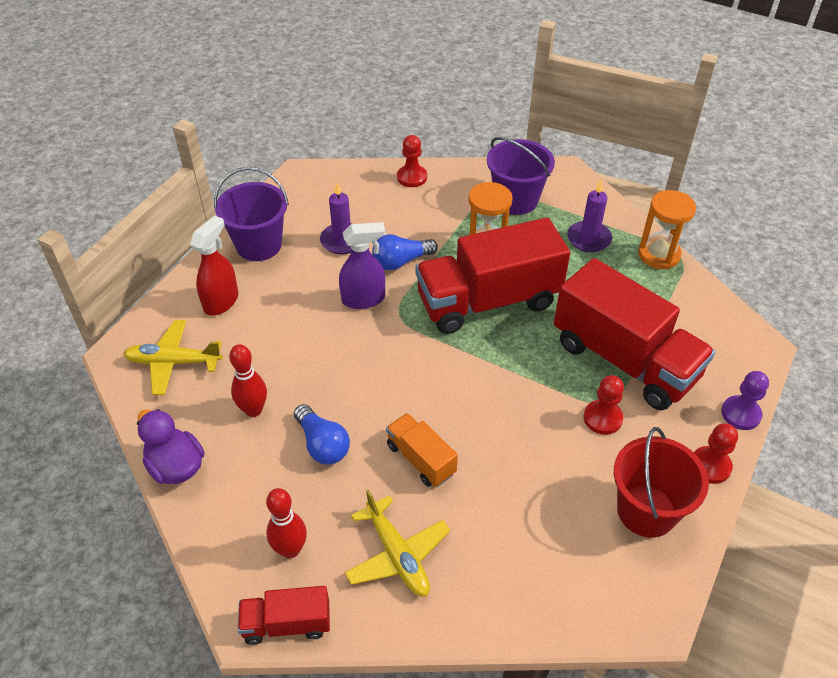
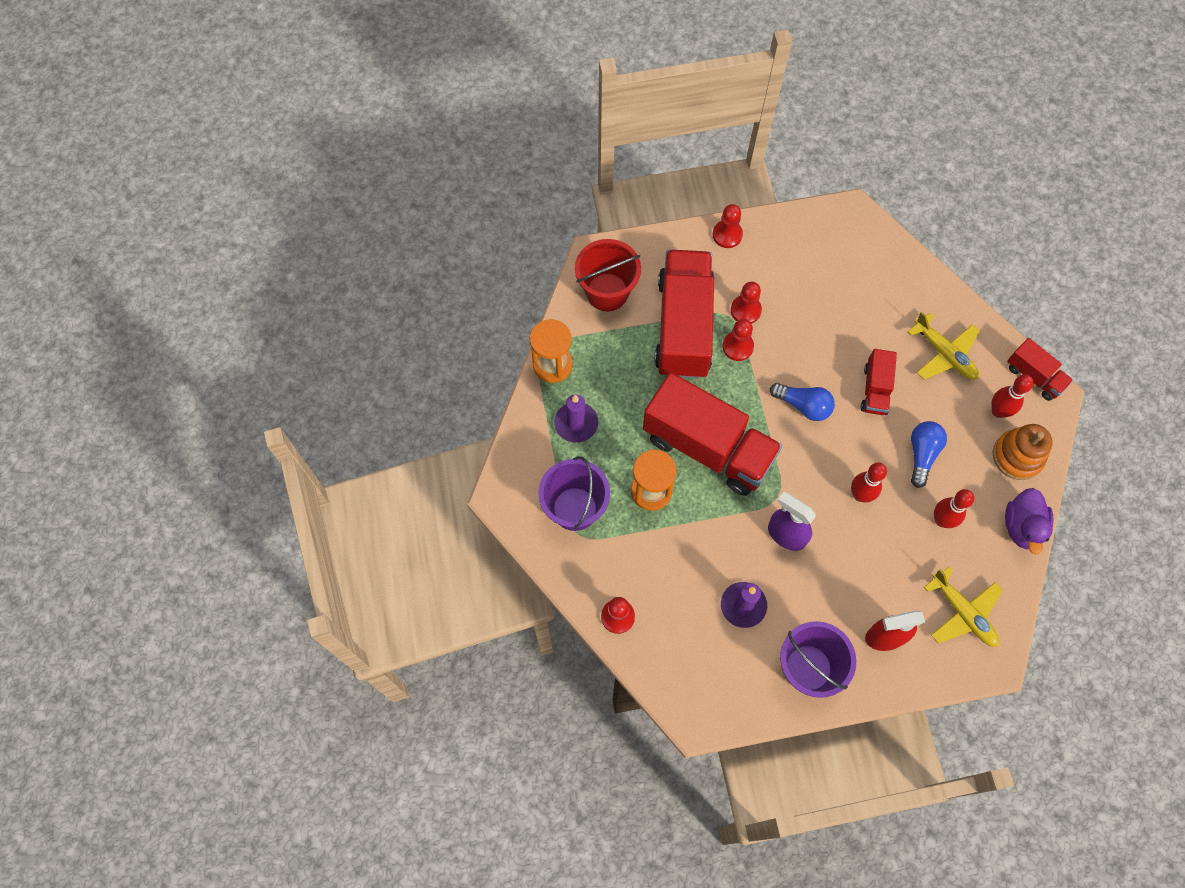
camera: 130 degrees left, 20 degrees up
yellow plane [344,489,450,597] -> yellow plane turned 120 degrees clockwise [908,312,980,380]
blue light bulb [372,234,438,270] -> blue light bulb moved to [770,383,835,421]
orange truck [386,413,458,487] -> red truck [861,349,897,415]
red bucket [614,427,709,538] -> red bucket moved to [575,239,641,311]
purple pawn [721,371,769,430] -> none
none -> red pawn [723,319,754,361]
none -> red bowling pin [851,463,887,502]
none -> orange stacking toy [993,424,1053,480]

